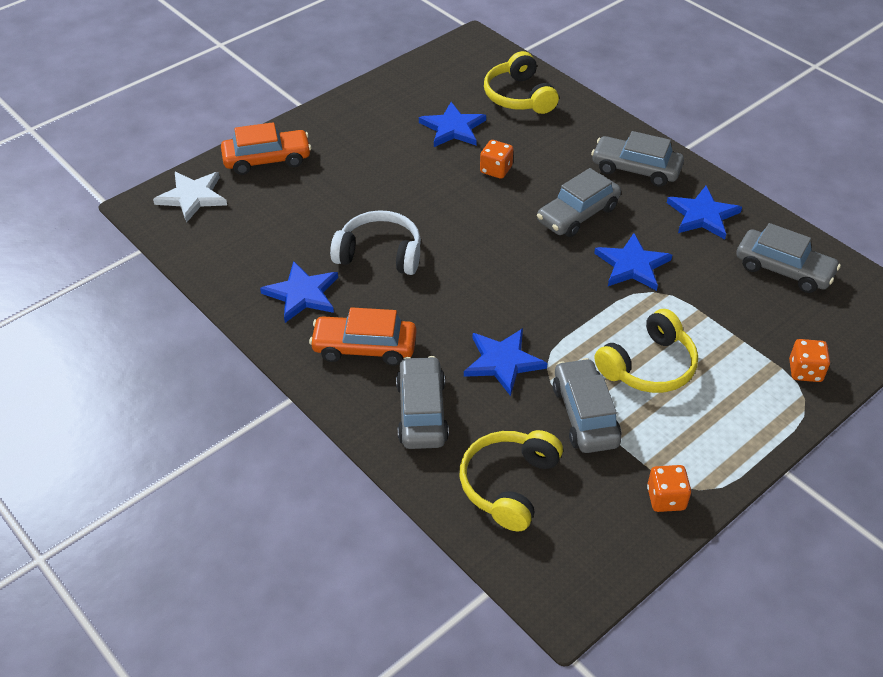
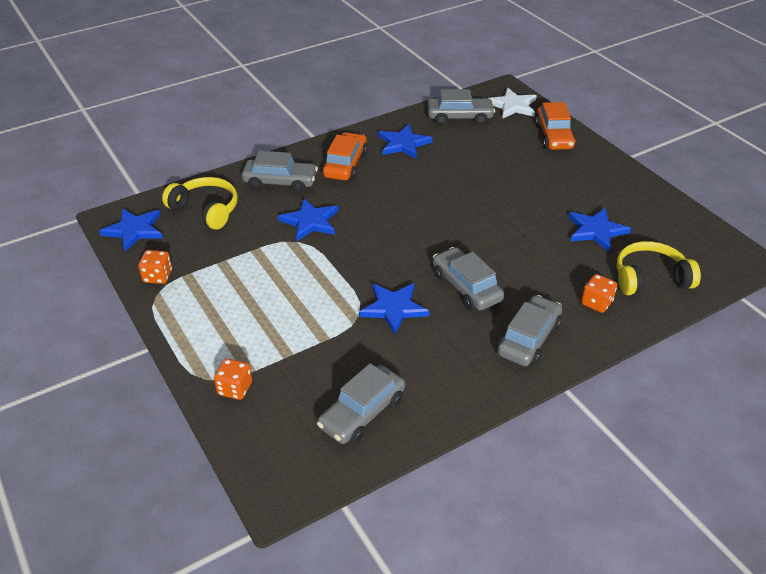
camera: 100 degrees right, 5 degrees down
white headphones [330,210,421,275] -> none
orange dice [480,140,513,179] -> orange dice moved to [581,274,617,313]
grey car [553,358,622,453] -> grey car moved to [427,89,495,125]
yellow headphones [595,309,698,393] -> none
blue star [667,186,742,239] -> blue star moved to [99,209,163,251]

